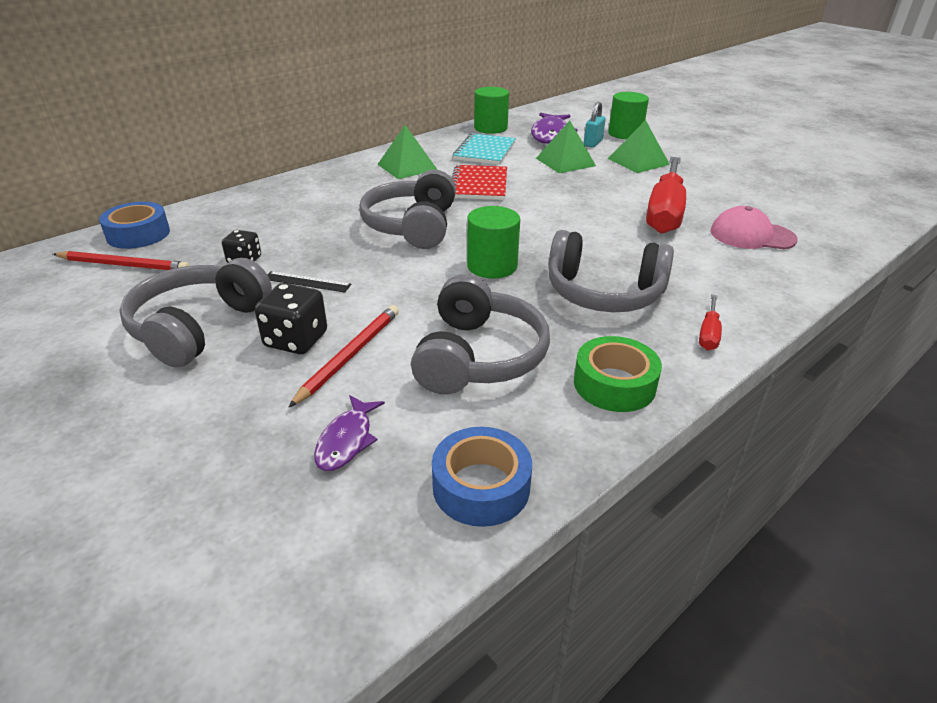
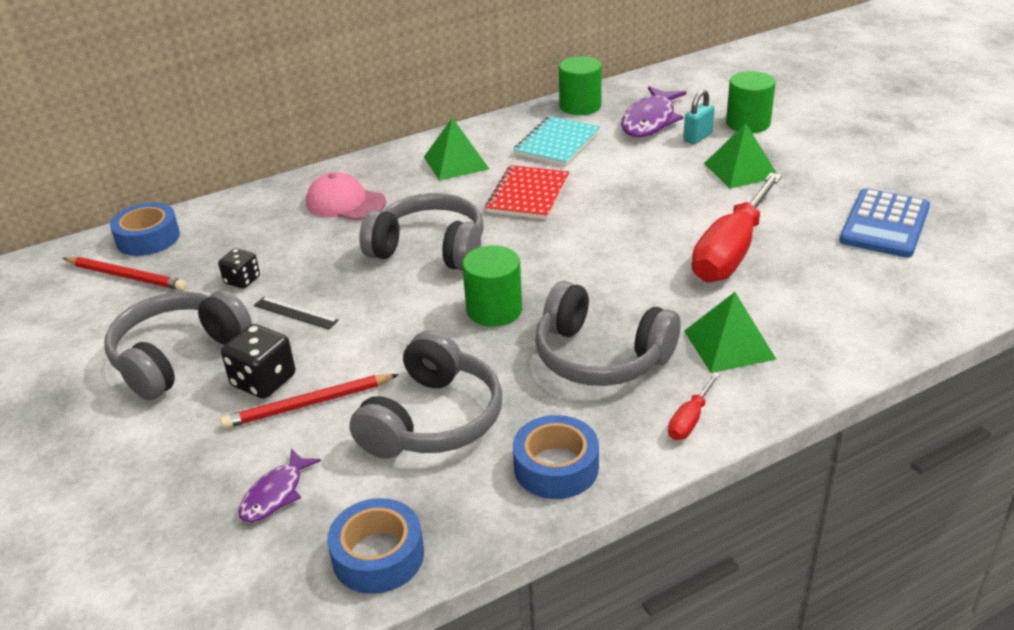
camera: 15 degrees right, 0 degrees up
red pencil [288,305,399,408] -> red pencil turned 150 degrees counterclockwise [220,374,399,429]
grey headphones [359,170,456,249] -> grey headphones turned 90 degrees clockwise [359,193,484,271]
green pyramid [536,121,596,173] -> green pyramid moved to [684,292,777,373]
green tape [574,336,662,412] -> blue tape [513,415,599,499]
pink cap [710,206,798,249] -> pink cap moved to [306,172,386,220]
none -> blue calculator [839,188,930,258]

